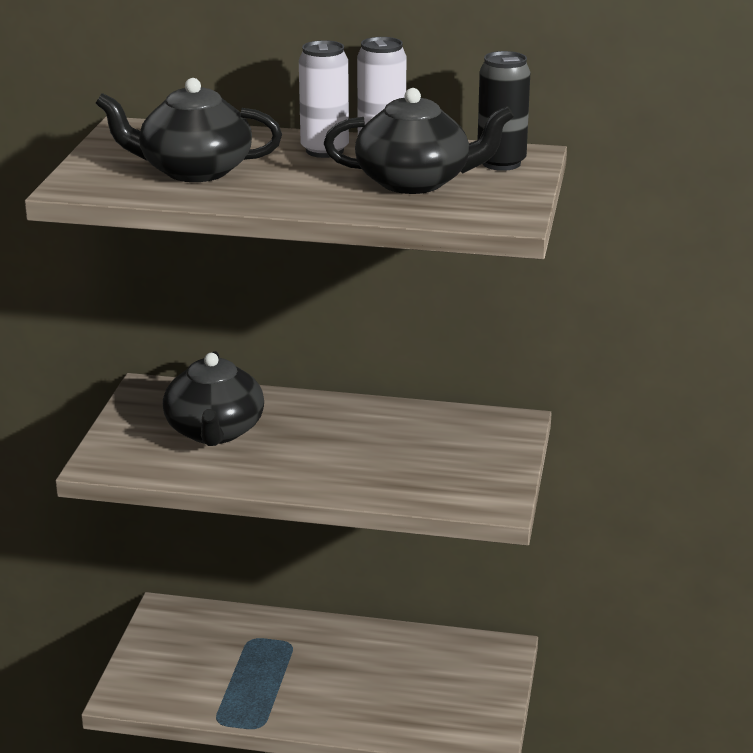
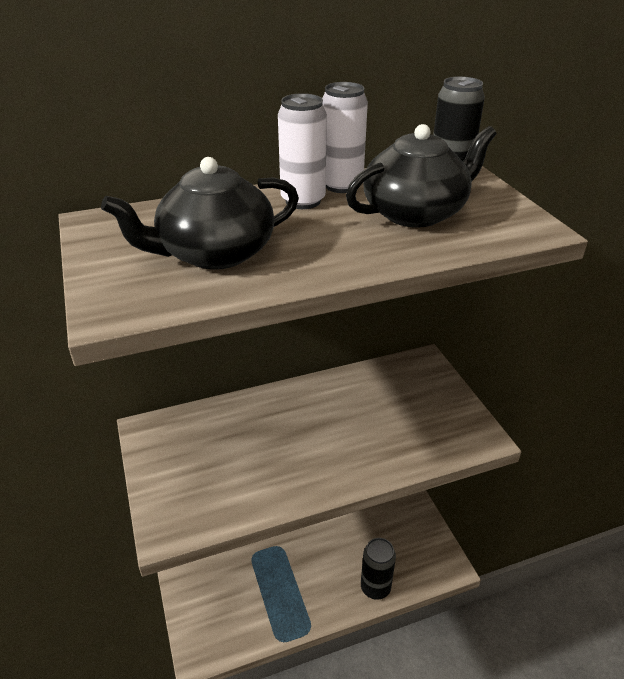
camera: 30 degrees left, 10 degrees up
black teapot [163,351,264,446] -> none
none -> black can [361,538,396,600]

